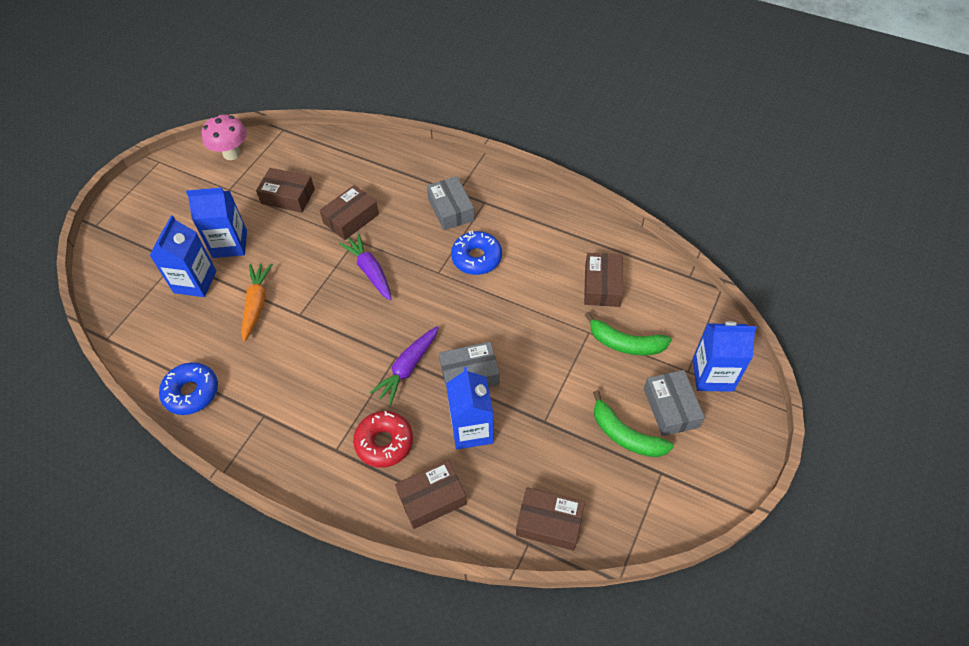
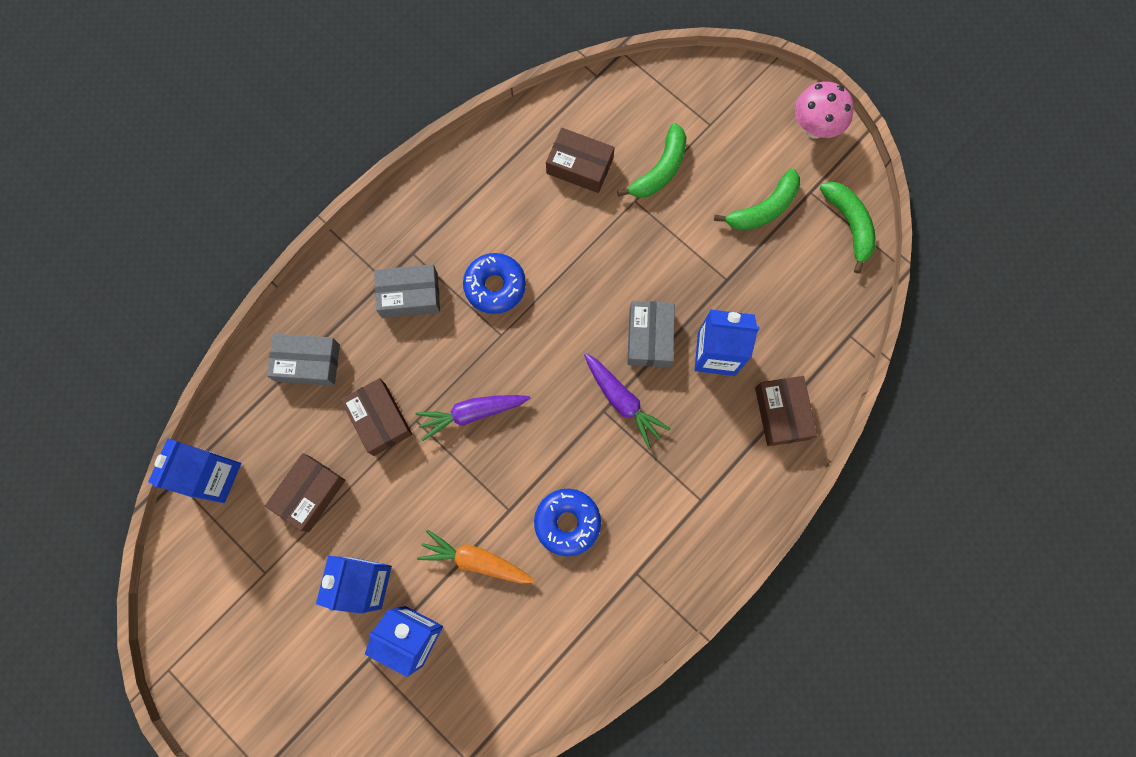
camera: 75 degrees left, 20 degrees up
blue donut [159,362,218,415] -> blue donut moved to [534,489,601,556]
pink mushroom [202,114,247,160] -> pink mushroom moved to [795,81,854,139]
red donut [353,411,413,468] -> none
brown box [516,487,585,551] -> none
grey box [644,370,705,436] -> grey box moved to [267,334,340,386]
blue carton [693,321,757,392] -> blue carton moved to [148,438,241,503]
none -> green banana [820,181,876,274]

